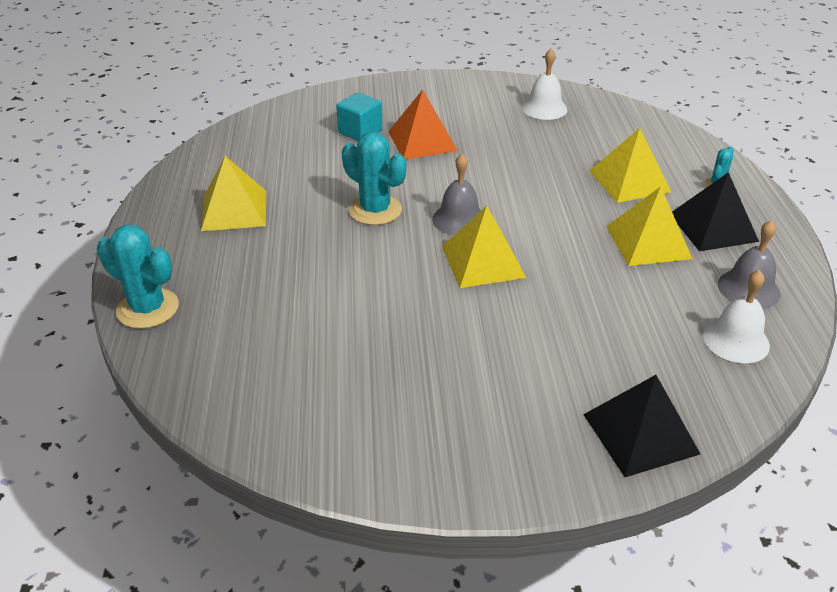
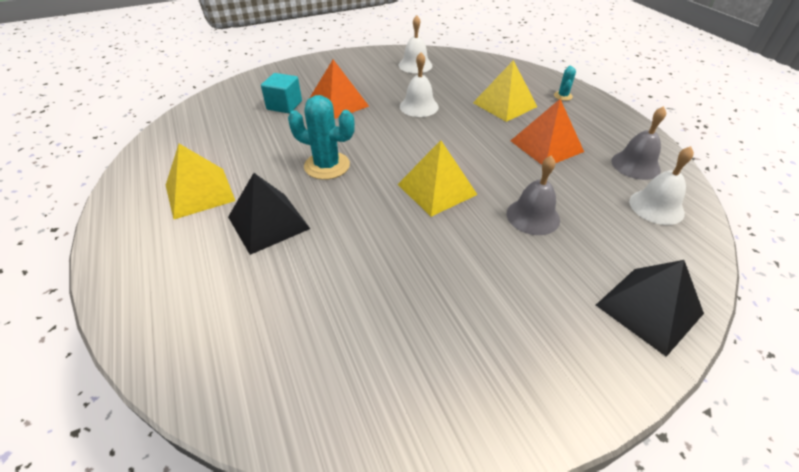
camera: 20 degrees left, 5 degrees up
turquoise cactus [97,225,179,329] -> none
grey bell [432,154,481,236] -> grey bell moved to [507,155,560,235]
yellow pyramid [606,187,693,266] -> orange pyramid [511,99,584,165]
black pyramid [672,172,759,251] -> black pyramid moved to [228,173,310,255]
none -> white bell [400,53,439,117]

